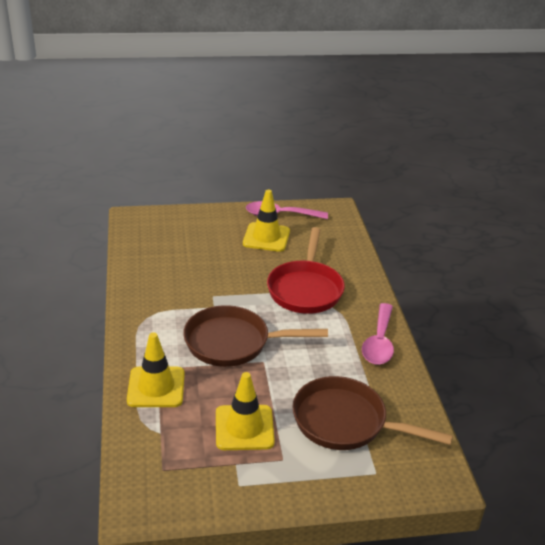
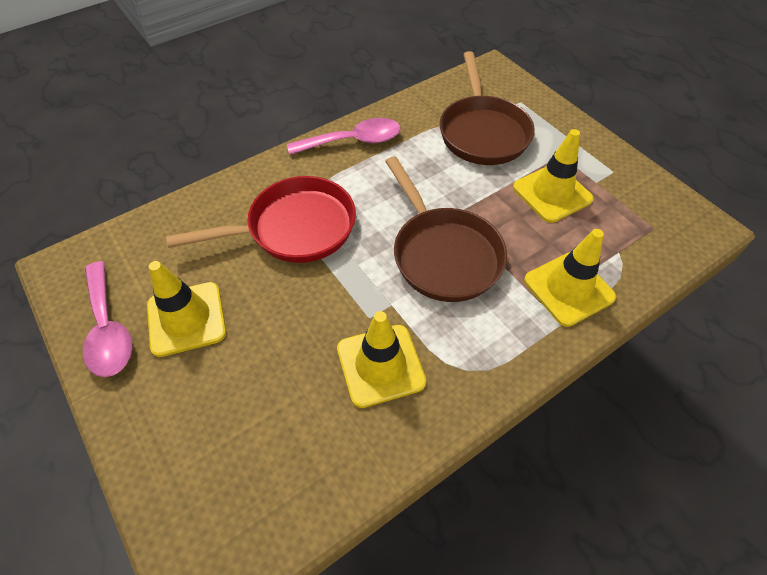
camera: 115 degrees left, 20 degrees up
none -> yellow traffic cone [337,311,426,408]

